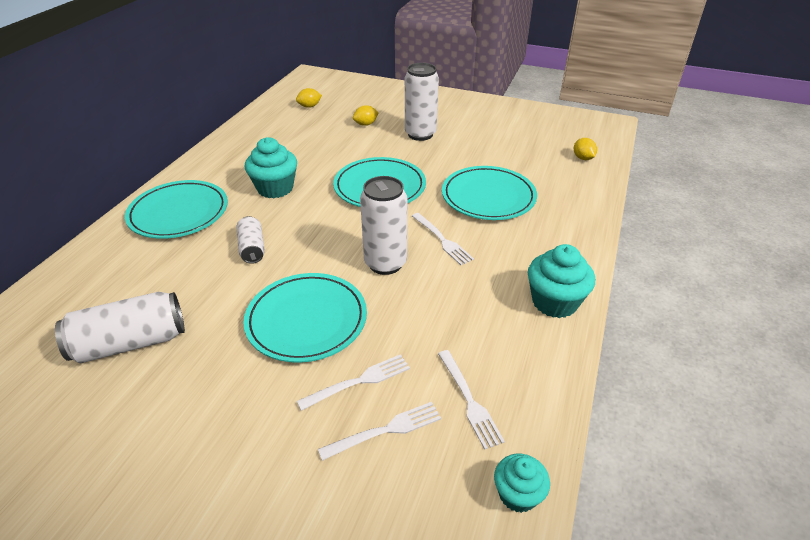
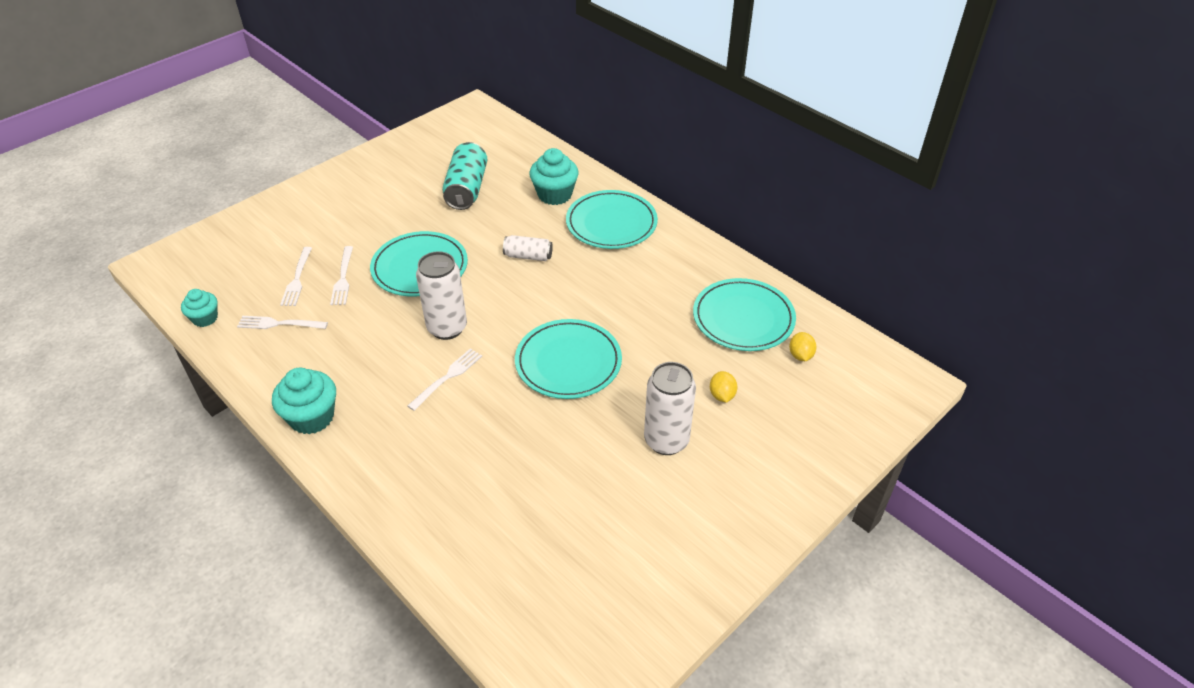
camera: 115 degrees right, 5 degrees up
white can [55,292,185,363] -> turquoise can [442,142,487,210]
turquoise cupcake [245,137,297,198] -> turquoise cupcake moved to [529,148,579,205]
white fork [412,213,474,265] -> white fork turned 135 degrees clockwise [408,348,482,411]
turquoise plate [442,166,537,220] -> turquoise plate moved to [693,278,796,351]
yellow lemon [574,138,597,160] -> none

